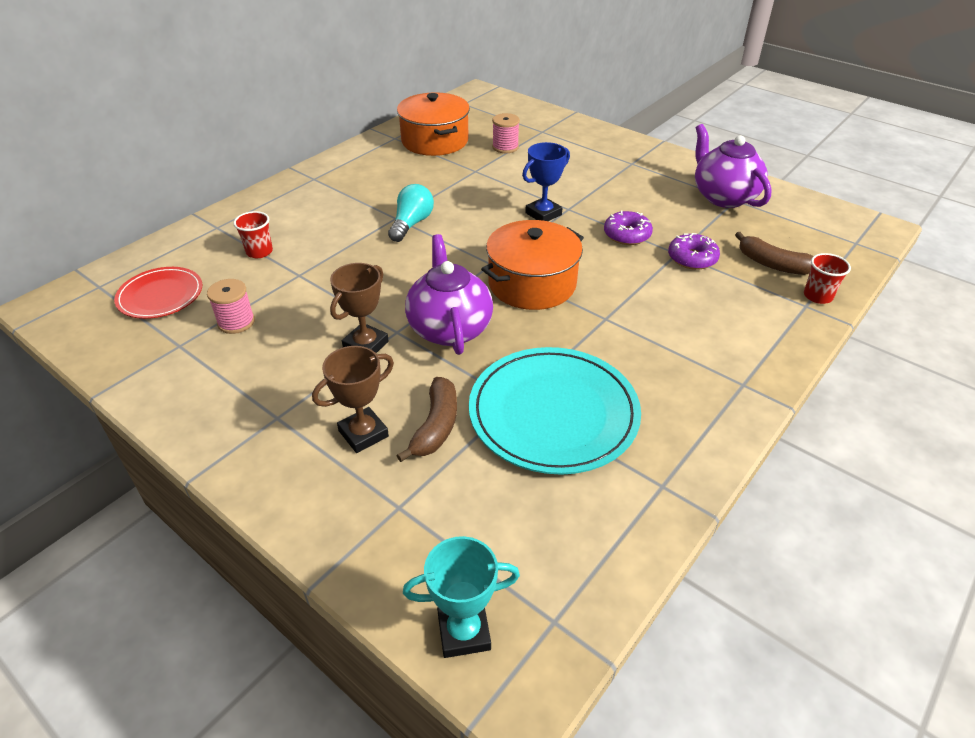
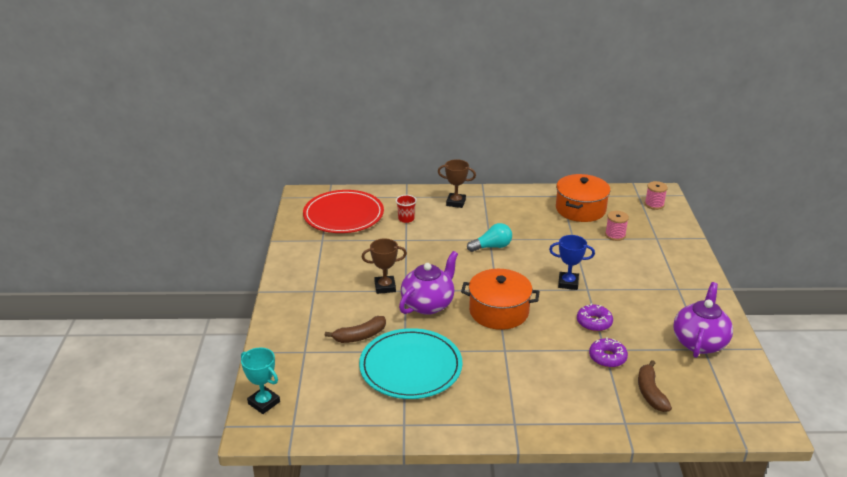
camera: 50 degrees right, 10 degrees down
red plate [114,267,202,319] -> red plate [303,190,384,233], size x1.72
pink spool [207,279,255,334] -> pink spool moved to [645,181,668,210]
brown trophy [312,346,394,453] -> brown trophy moved to [438,159,476,208]
red cup [804,253,851,304] -> none

